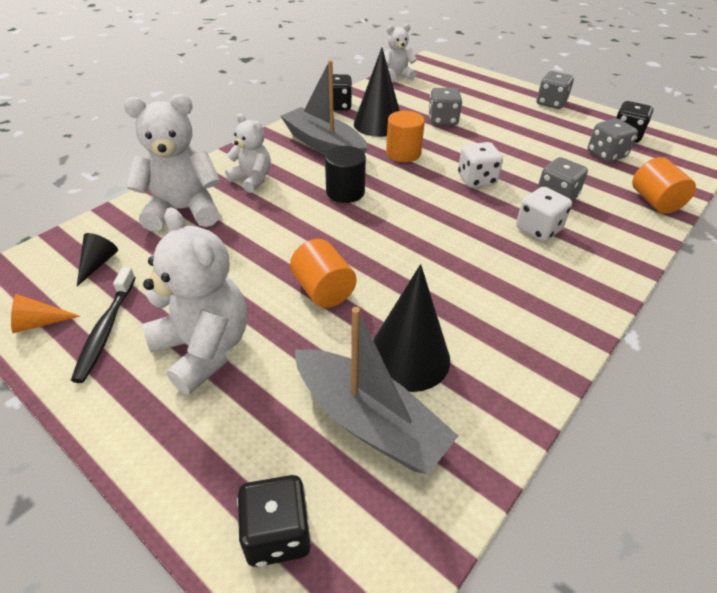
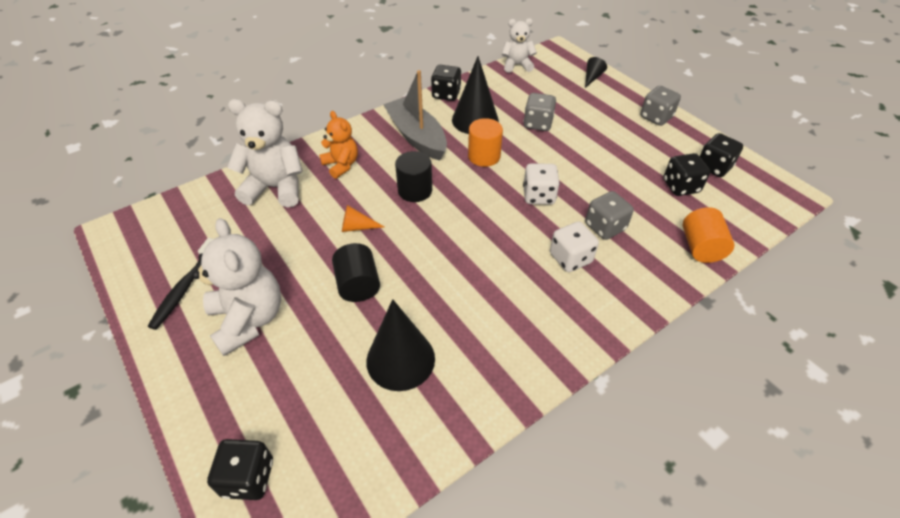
camera: 15 degrees right, 5 degrees up
orange cone [11,294,80,333] -> orange cone moved to [342,205,384,232]
black cone [77,233,118,286] -> black cone moved to [585,57,607,88]
white teddy bear [225,114,271,193] -> orange teddy bear [319,111,358,179]
orange cylinder [290,239,357,308] -> black cylinder [332,243,380,302]
grey boat [295,307,458,474] -> none
grey dice [587,118,638,162] -> black dice [663,153,710,196]

